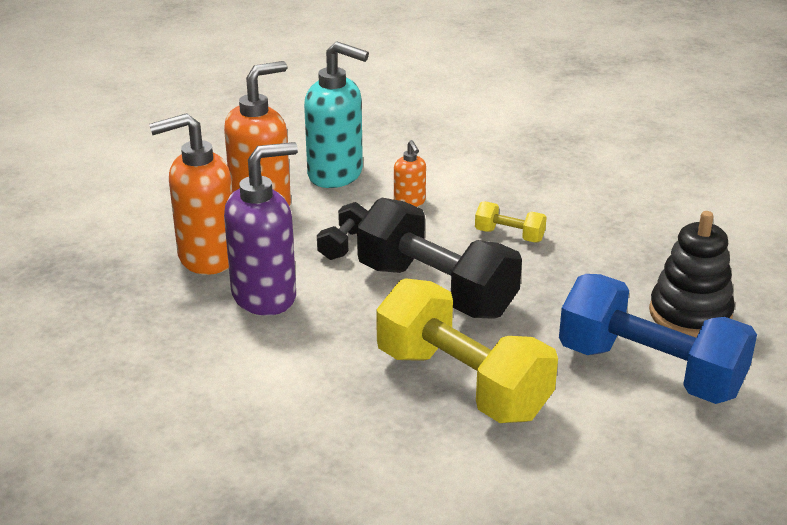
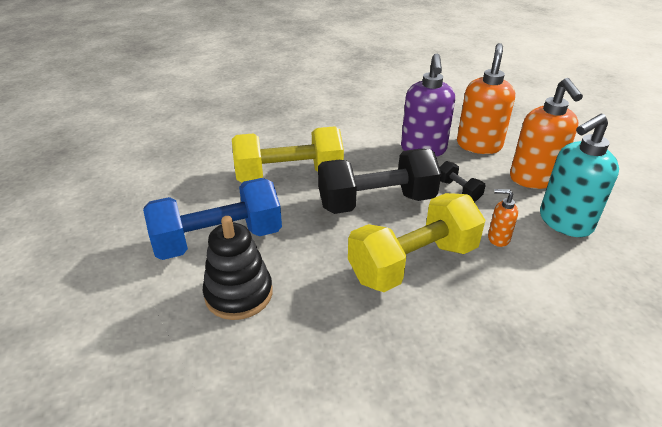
camera: 125 degrees right, 5 degrees up
yellow dumbbell [475,201,547,242] -> yellow dumbbell [348,193,485,292], size x2.26

